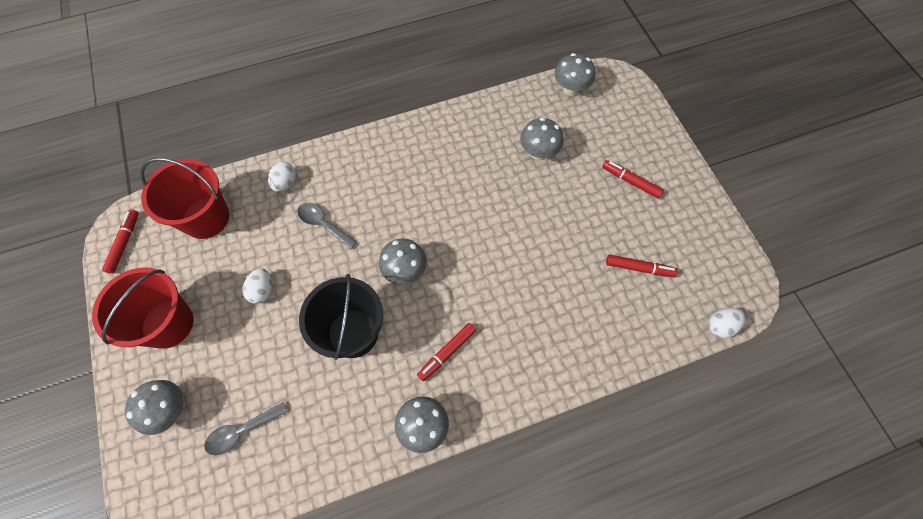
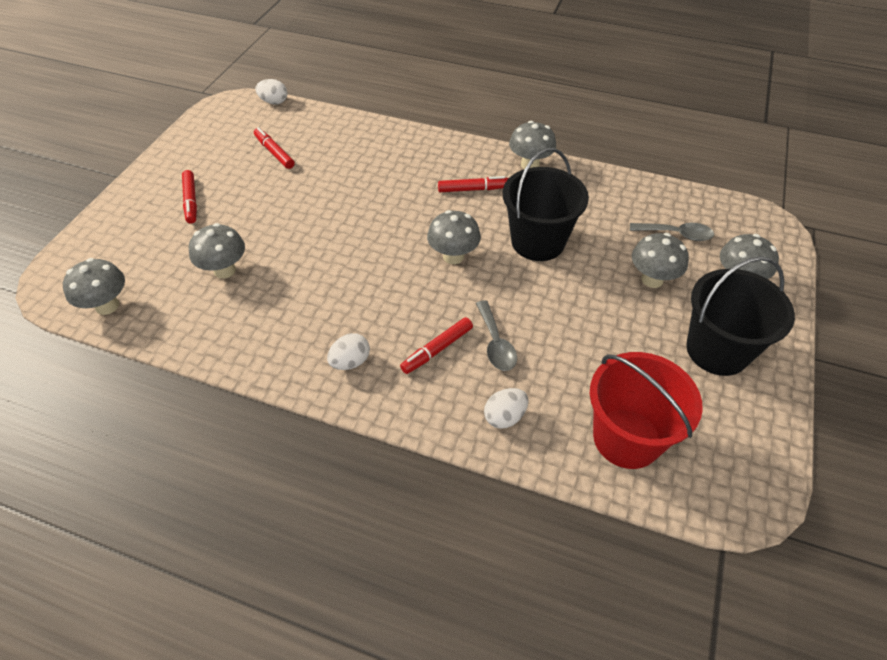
camera: 140 degrees left, 15 degrees down
red bucket [92,268,193,349] -> black bucket [686,256,795,376]
red marker [102,209,139,274] -> red marker moved to [400,317,473,374]
white egg [242,268,272,304] -> white egg moved to [327,333,370,370]
none -> grey mushroom [632,233,689,288]

